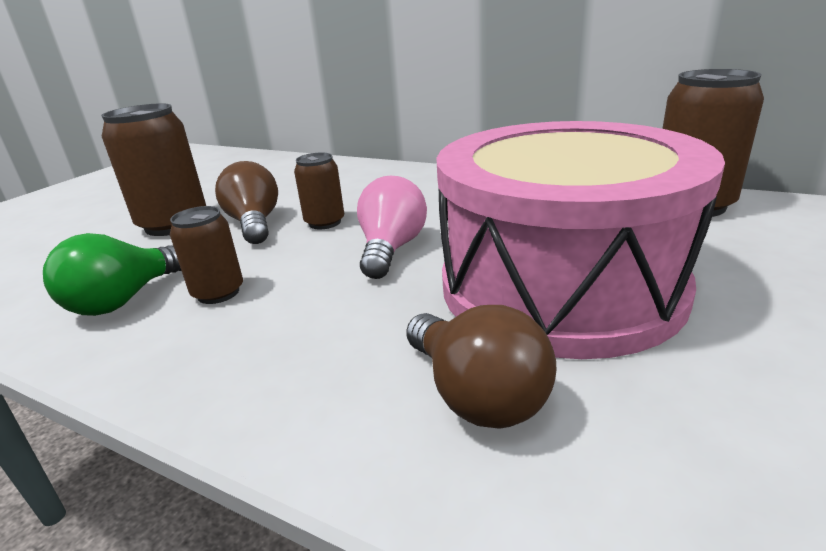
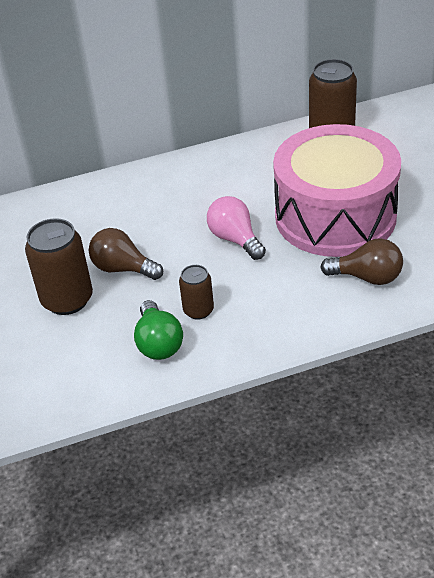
camera: 45 degrees left, 15 degrees up
brown can [294,153,344,229] -> none

